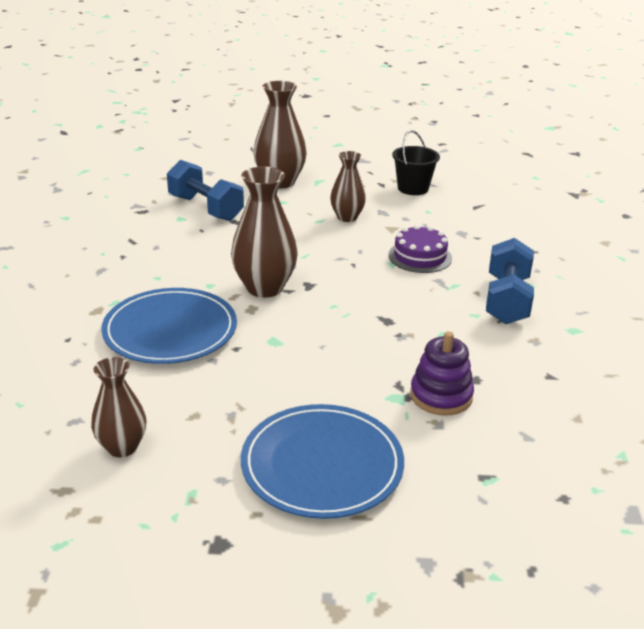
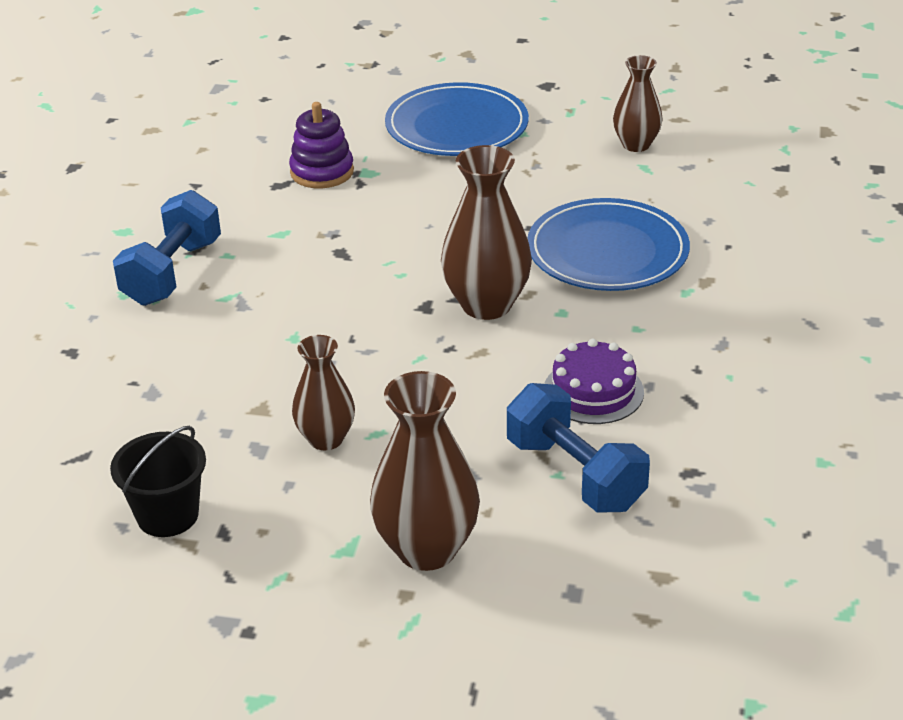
camera: 170 degrees left, 5 degrees up
purple cake [388,225,452,273] -> purple cake moved to [544,339,644,424]

